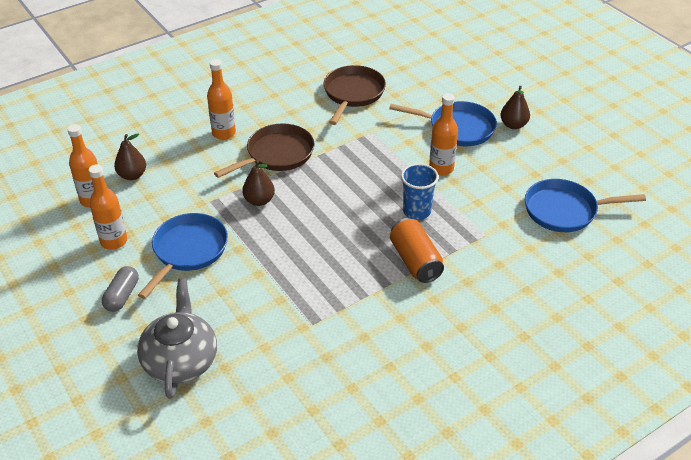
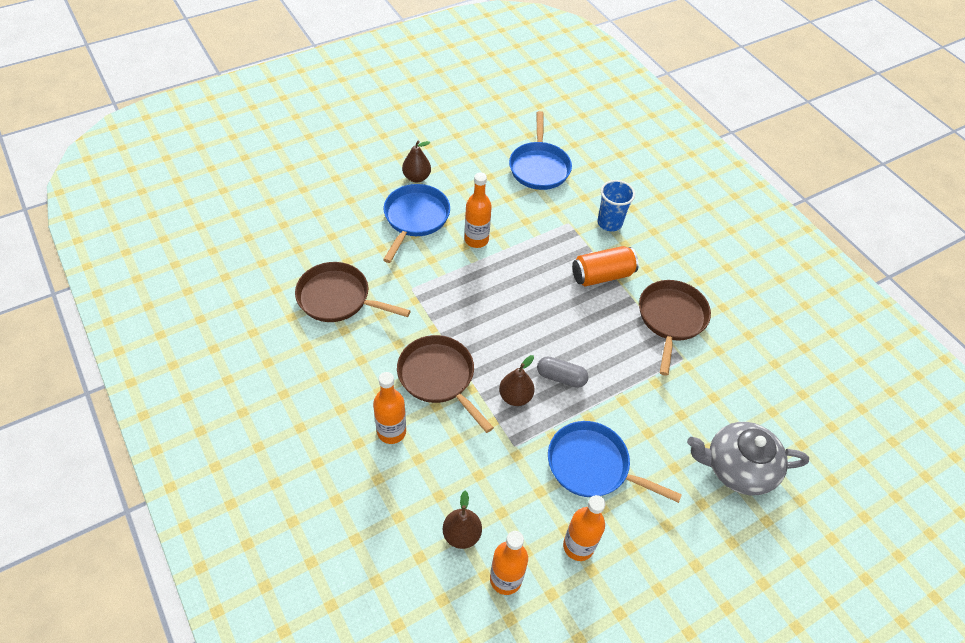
camera: 90 degrees left, 10 degrees up
grey capsule [102,266,139,312] -> grey capsule moved to [537,356,589,388]
blue cup [401,163,439,220] -> blue cup moved to [598,180,635,231]
none -> brown pan [639,280,711,376]

